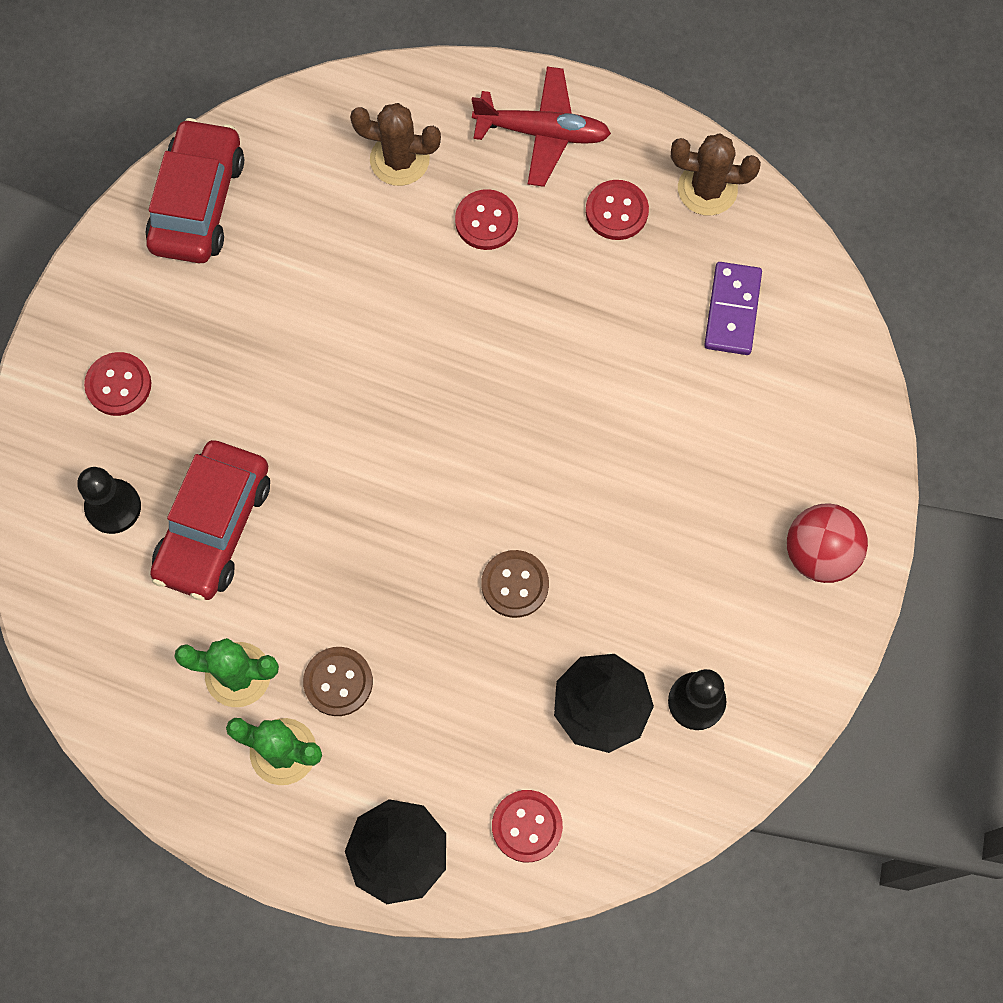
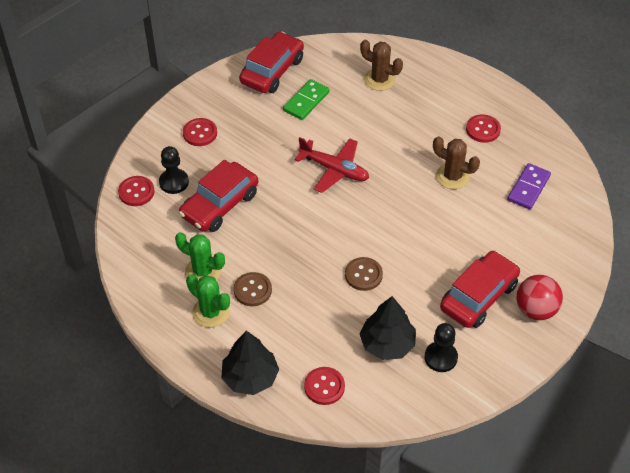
camera: 20 degrees right, 20 degrees down
red button [455,189,518,250] -> red button moved to [118,176,154,206]
red plane [472,66,611,187] -> red plane moved to [294,137,369,193]
brown cactus [671,133,761,216] -> brown cactus moved to [433,136,480,189]
none -> green domino [283,79,330,120]
none -> red car [440,250,520,328]

